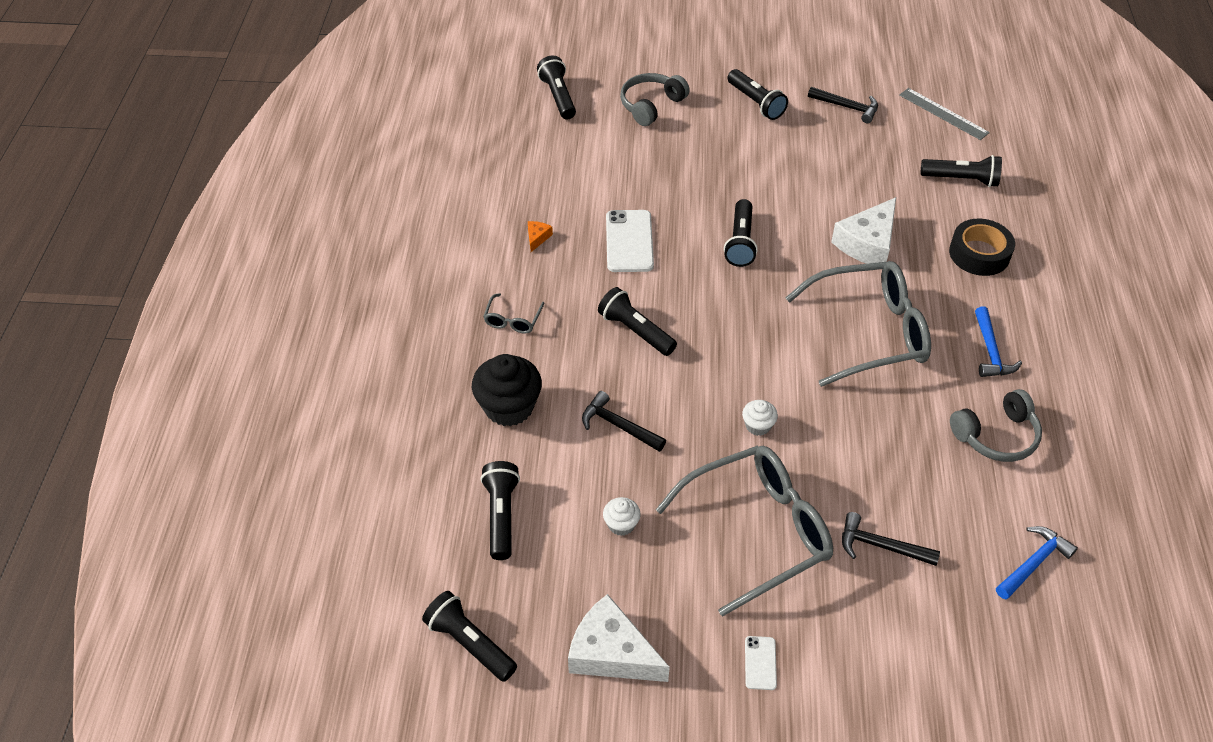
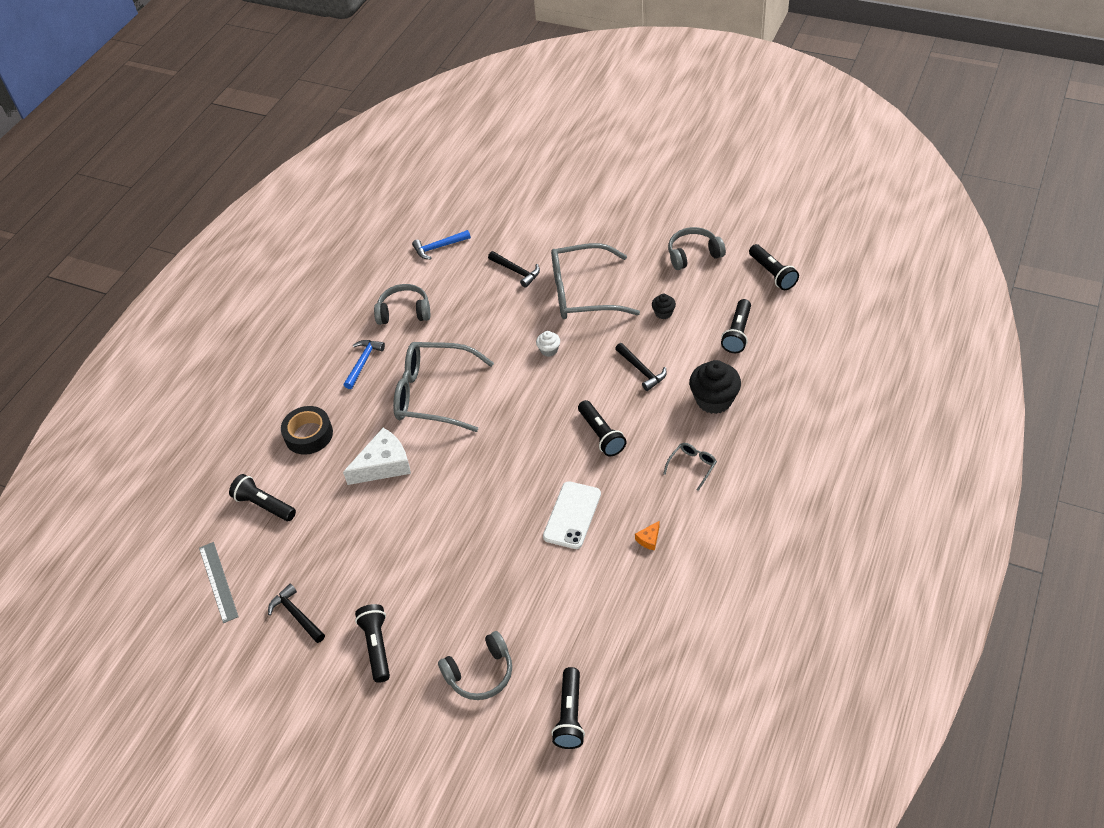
camera: 155 degrees left, 0 degrees up
white cheese [568,594,670,682] -> grey headphones [668,227,726,270]
white cupcake [603,497,641,536] -> black cupcake [652,294,676,319]
black flashlight [724,199,758,267] -> none
white phone [745,636,777,690] -> none

